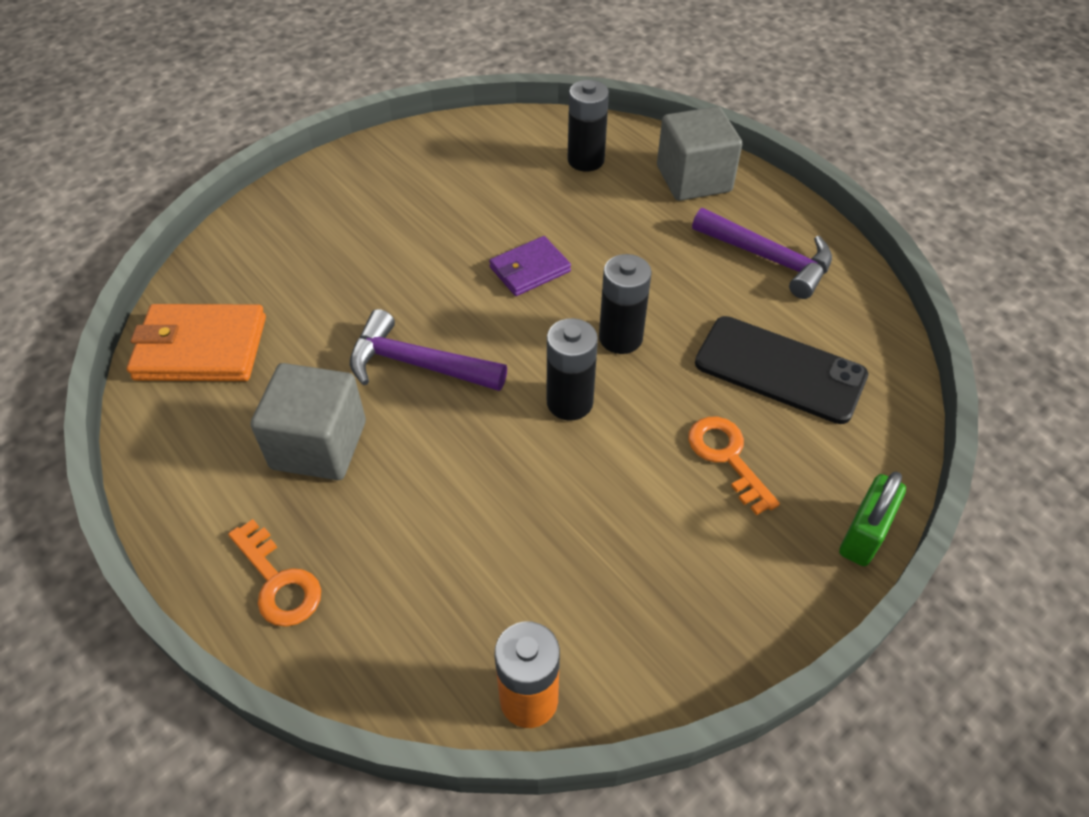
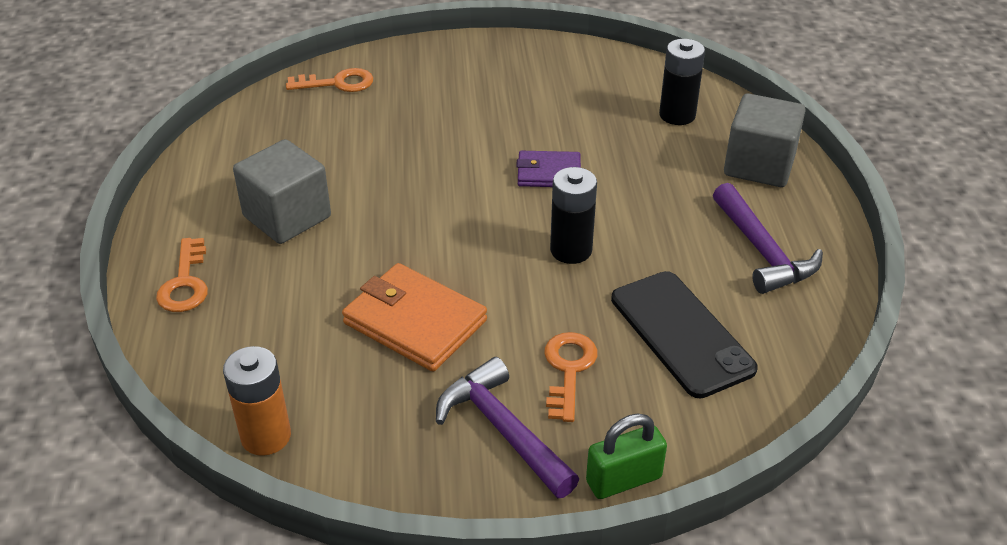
camera: 35 degrees right, 10 degrees down
orange wallet [127,304,266,381] -> orange wallet moved to [342,263,487,372]
purple hammer [350,309,507,391] -> purple hammer moved to [436,357,579,498]
black battery [547,318,598,421] -> none
none -> orange key [286,68,373,92]

